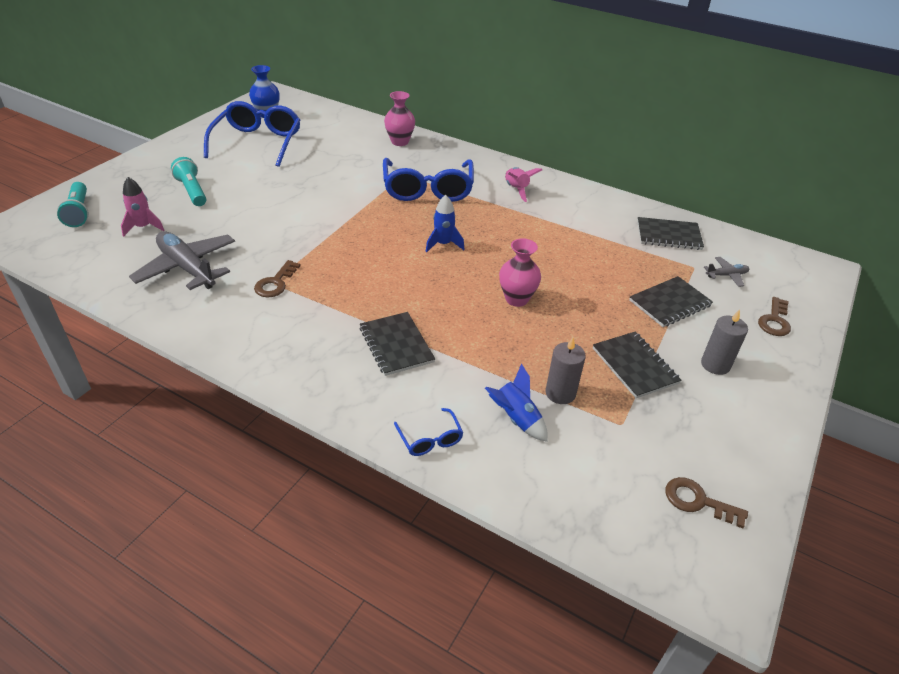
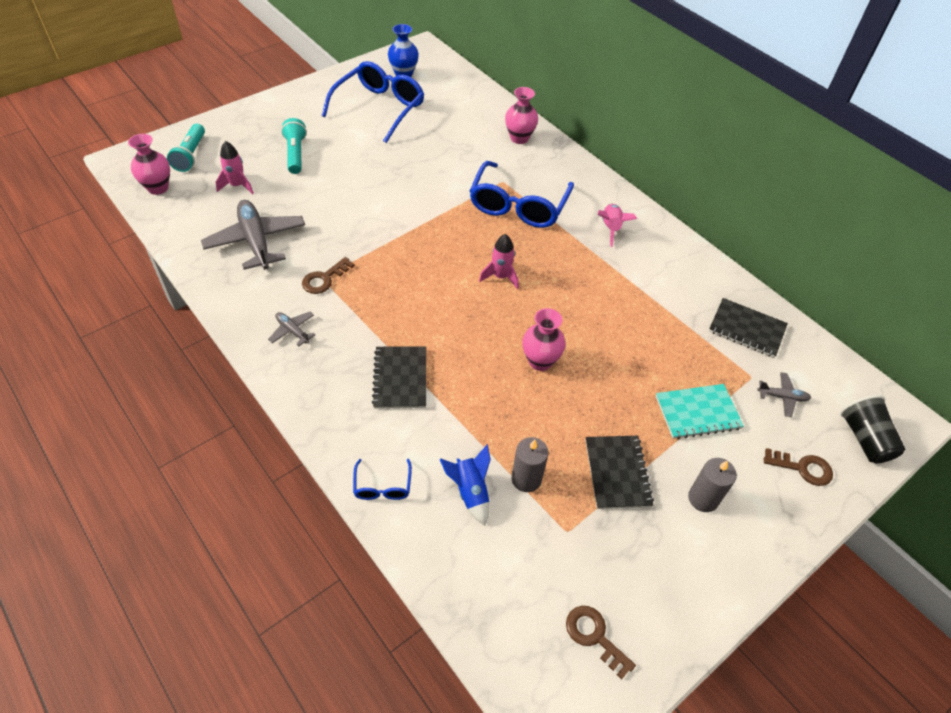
camera: 20 degrees right, 10 degrees up
blue rocket [426,195,464,252] -> pink rocket [479,234,519,289]
black notebook [629,276,713,327] -> turquoise notebook [656,384,744,439]
brown key [758,297,791,336] -> brown key turned 120 degrees counterclockwise [764,448,833,486]
none -> pink vase [128,134,170,195]
none -> grey plane [268,312,315,346]
none -> black cup [840,395,905,463]

